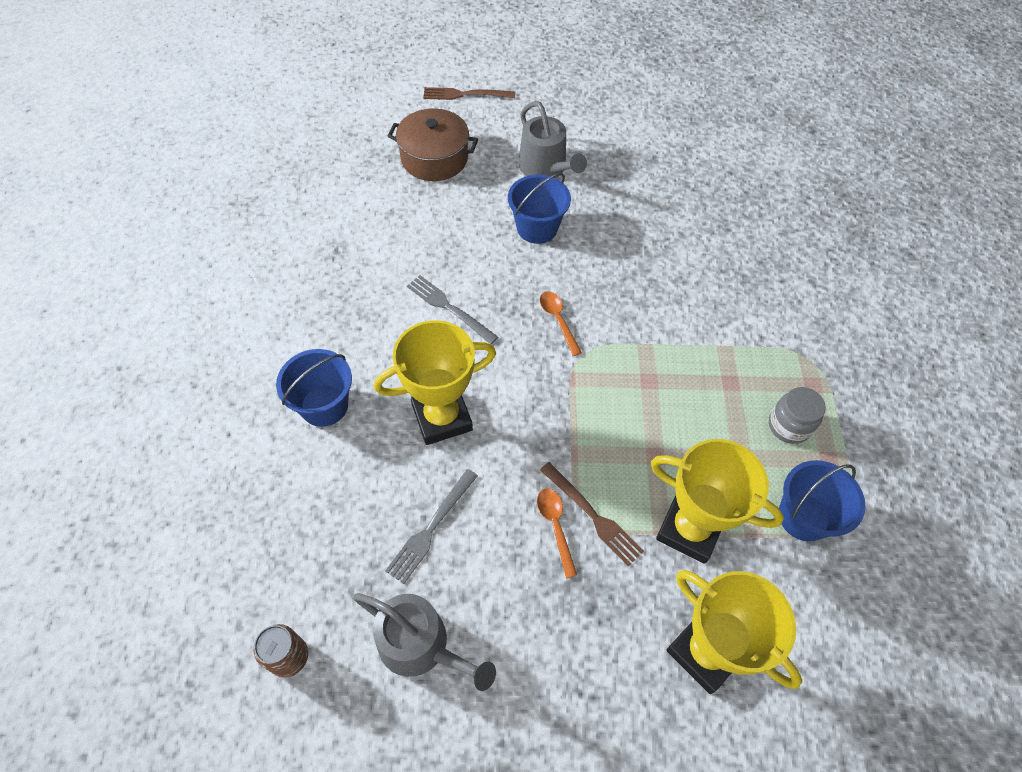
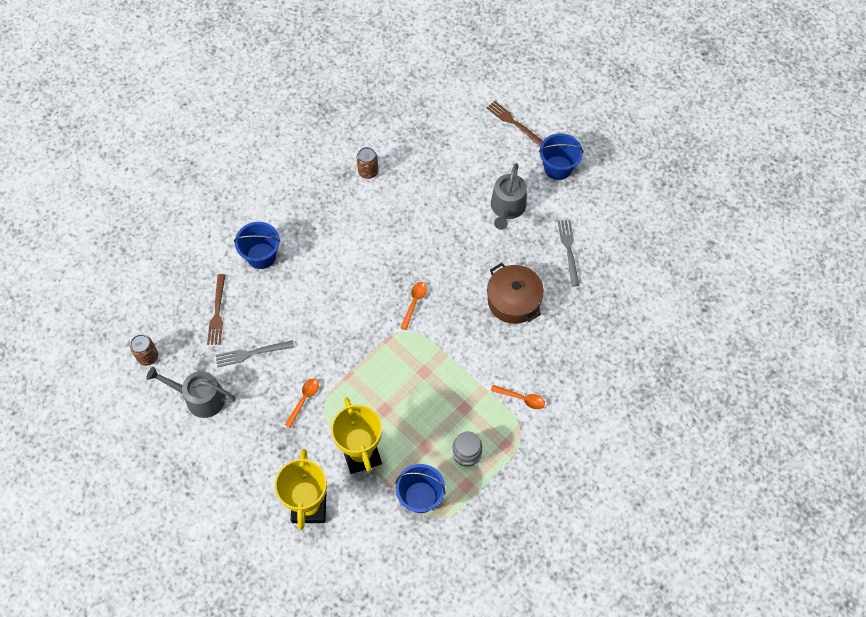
camera: 45 degrees right, 5 degrees up
grey watering can [353,593,496,691] -> grey watering can turned 120 degrees clockwise [146,366,236,418]
yellow trophy [374,320,496,445] -> none
brown pot [388,108,478,181] -> brown pot moved to [487,263,544,324]
grey fork [407,275,498,344] -> grey fork moved to [558,220,579,286]
blue bucket [508,173,571,244] -> blue bucket moved to [539,133,583,180]
brown fork [540,462,644,566] -> brown fork moved to [207,274,225,345]
none -> brown can [357,147,378,179]
none -> orange spoon [491,385,545,409]

